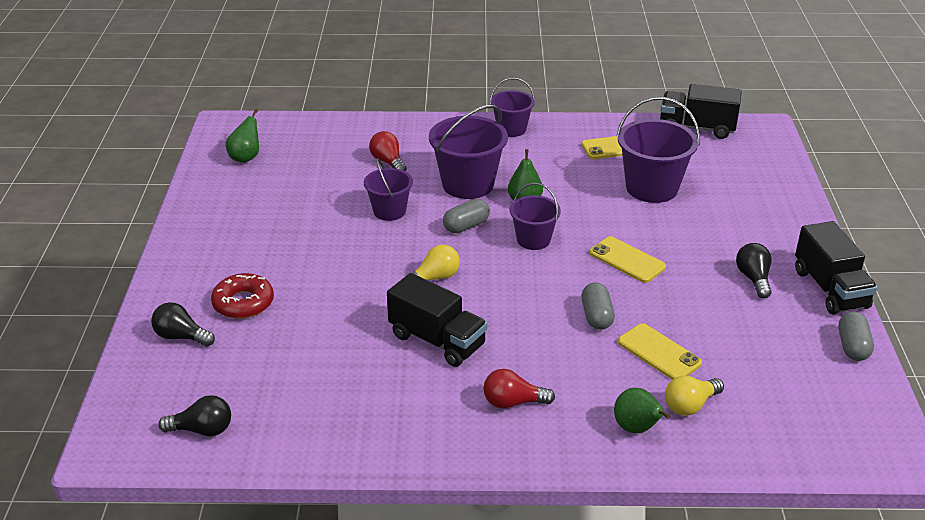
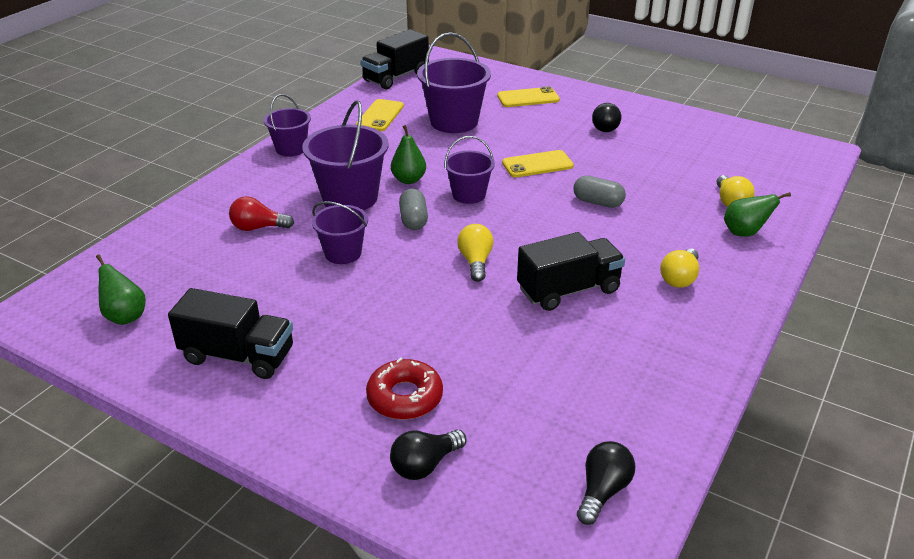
camera: 60 degrees left, 0 degrees up
red light bulb [483,369,555,408] -> yellow light bulb [660,248,699,288]
yellow phone [618,323,702,380] -> yellow phone moved to [497,86,560,107]
black light bulb [736,243,772,298] -> black light bulb turned 105 degrees counterclockwise [592,103,621,132]
black truck [795,221,878,315] -> black truck moved to [168,288,293,379]
grey capsule [839,312,874,361] -> none

